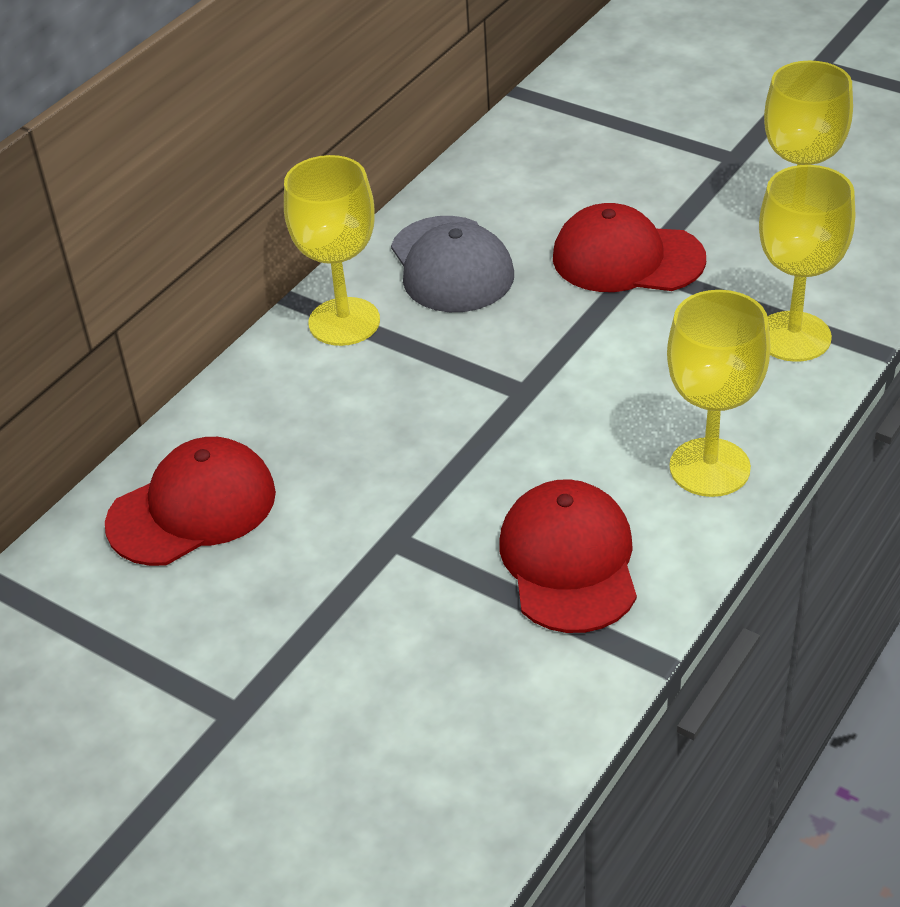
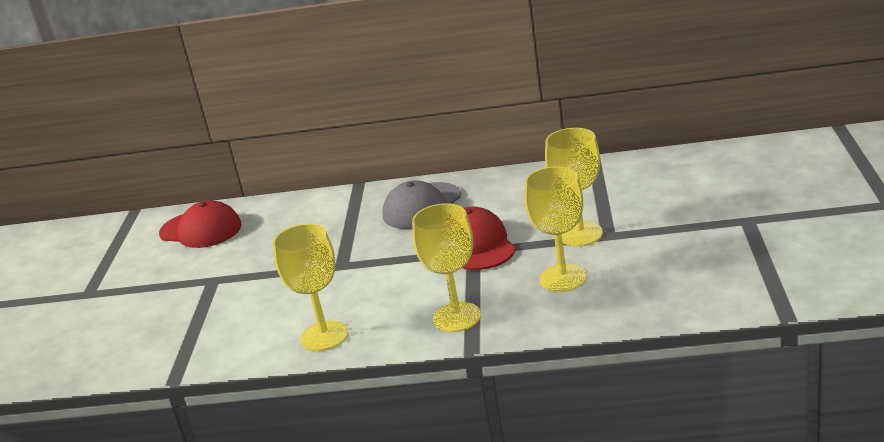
camera: 60 degrees right, 15 degrees down
yellow goblet [284,155,380,346] -> yellow goblet moved to [545,128,603,246]
red cap [499,479,637,633] -> none

